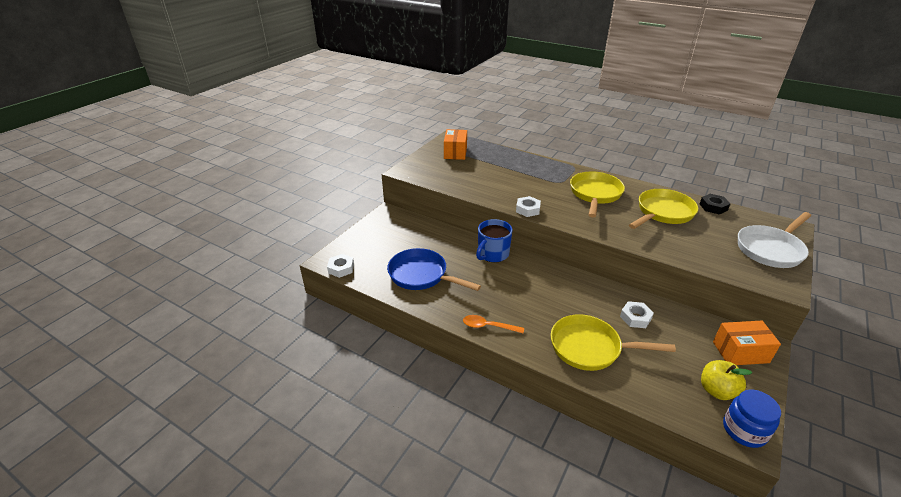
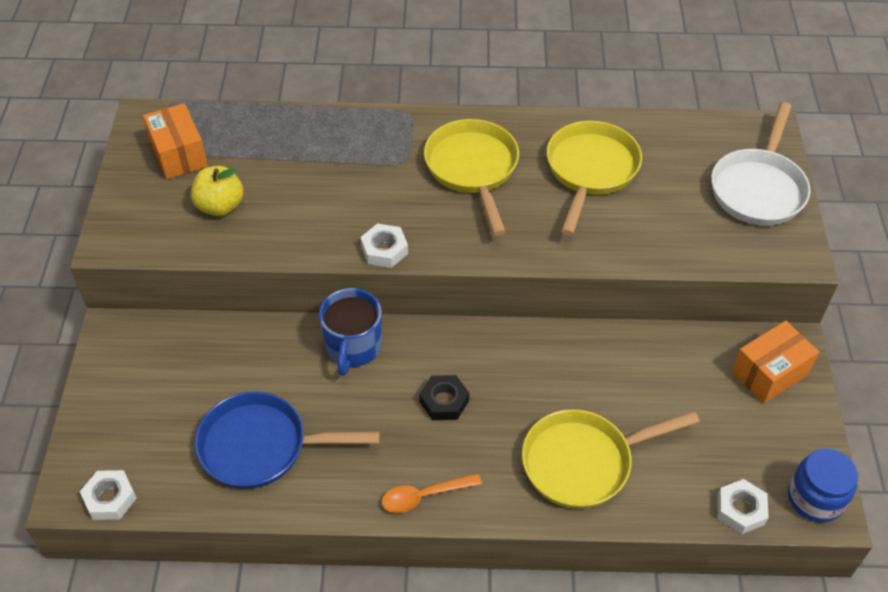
camera: 30 degrees left, 15 degrees up
white nut [620,301,654,328] -> white nut moved to [718,479,769,534]
black nut [700,194,730,215] -> black nut moved to [419,375,469,420]
yellow apple [701,360,752,400] -> yellow apple moved to [191,166,244,216]

